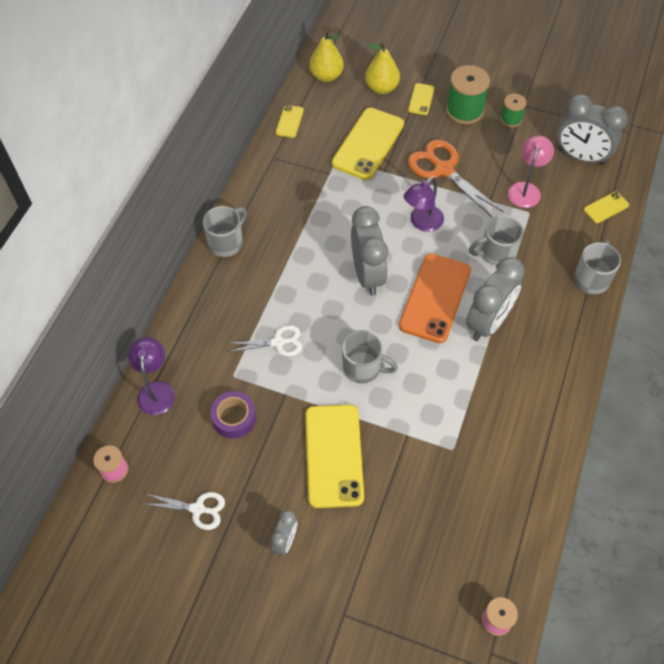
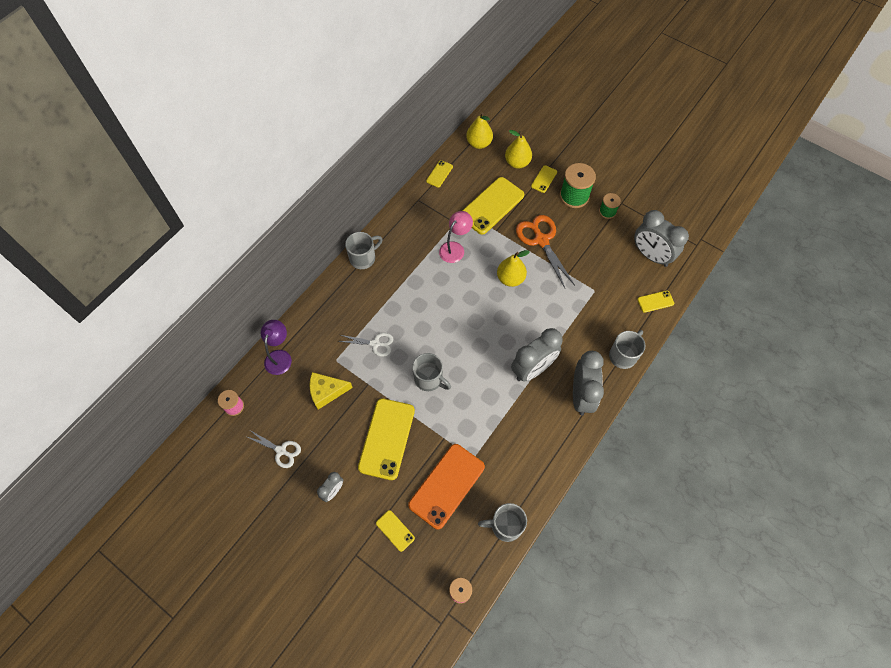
camera: 15 degrees right, 5 degrees up
purple tape [211,391,256,439] -> yellow cheese [309,372,353,410]
grey clock [351,206,388,295] -> grey clock moved to [573,351,604,415]
orange phone [399,254,471,343] -> orange phone moved to [408,444,485,529]
purple lamp [404,177,444,232] -> yellow pear [497,250,530,287]
grey mug [469,215,523,266] -> grey mug moved to [478,503,527,542]
pink lamp [508,136,554,208] -> pink lamp moved to [439,211,473,263]
none -> yellow phone [376,510,415,552]

